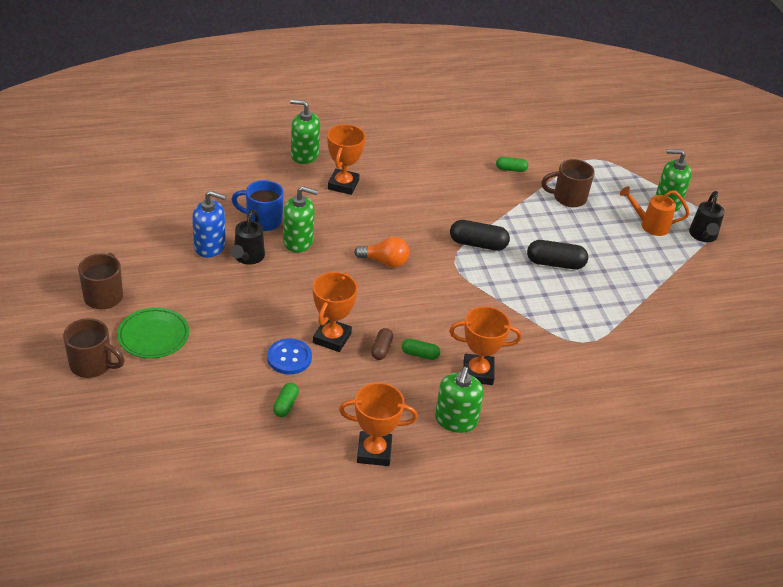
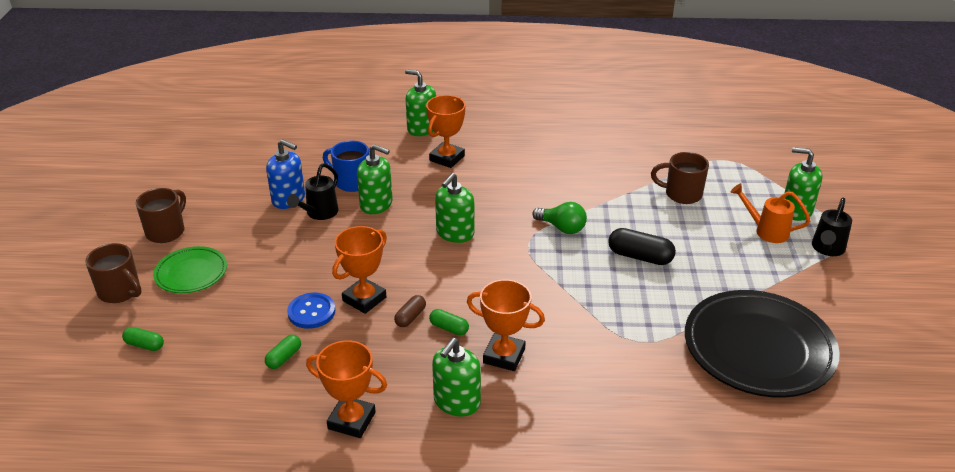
camera: 20 degrees right, 5 degrees down
orange light bulb [354,237,409,268] -> green soap dispenser [435,173,474,243]
black capsule [450,220,510,251] -> green light bulb [532,202,587,234]
green capsule [496,157,528,172] -> green capsule moved to [122,327,164,351]
none -> black plate [685,290,840,398]

